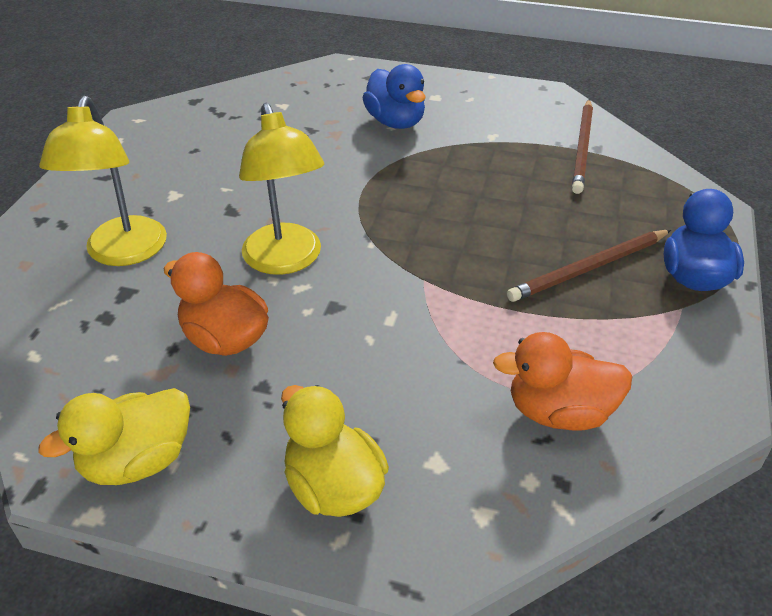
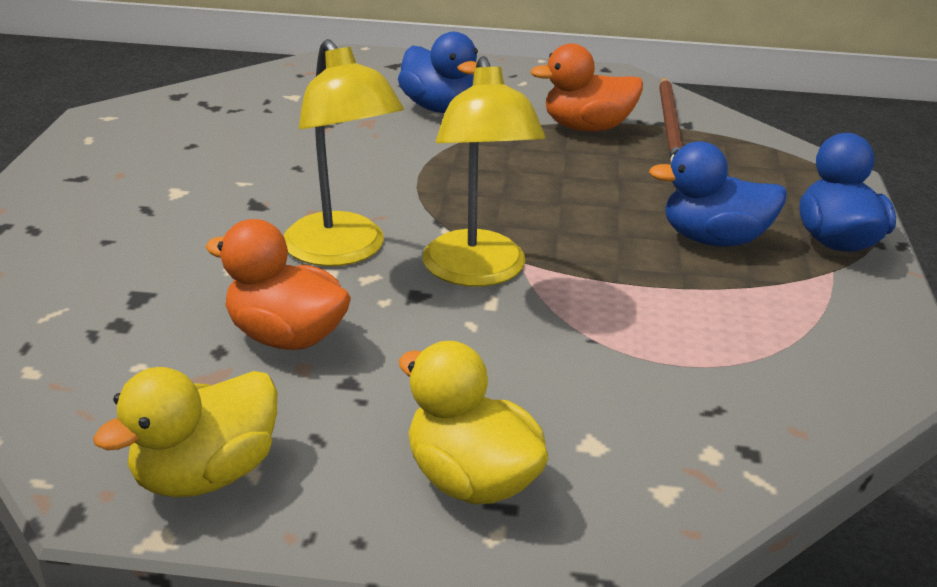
camera: 10 degrees left, 10 degrees down
yellow lamp [39,96,167,266] -> yellow lamp moved to [423,56,545,287]
orange duck [493,332,633,431] -> orange duck moved to [530,43,643,131]
brown pencil [507,230,671,302] -> blue duck [649,141,787,247]

